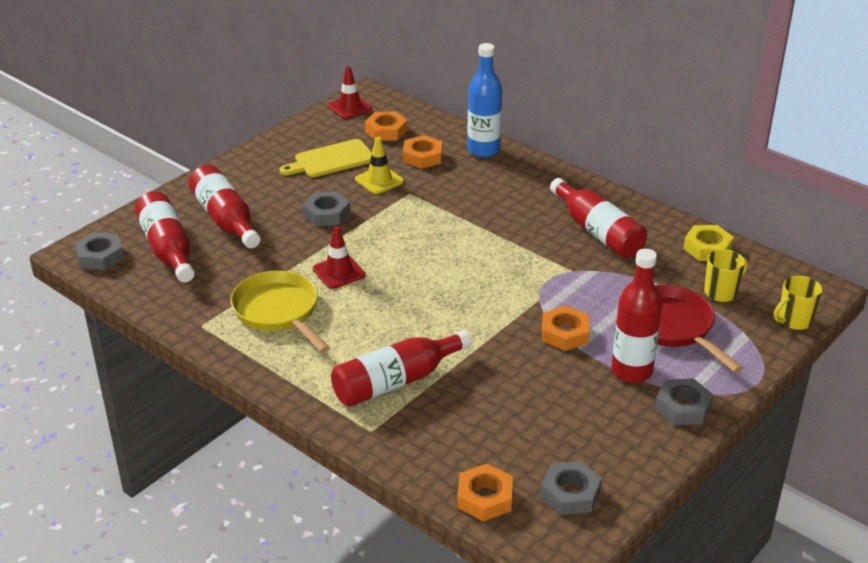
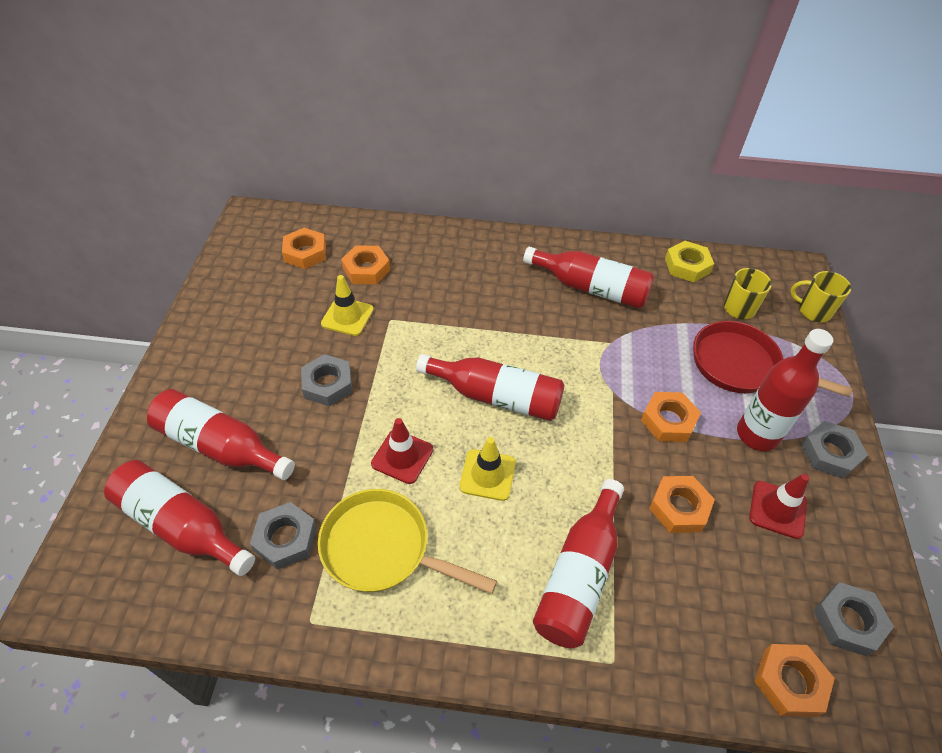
camera: 35 degrees left, 15 degrees up
grey nut [75,232,124,270] -> grey nut moved to [250,502,317,570]
yellow cutting board [280,139,372,177] -> none
red traffic cone [328,66,372,119] -> red traffic cone moved to [749,474,809,539]
blue bottle [467,43,502,158] -> none
yellow mug [774,276,823,330] -> yellow mug turned 90 degrees clockwise [790,271,851,322]
none -> red bottle [416,354,565,421]
none -> yellow traffic cone [459,437,516,501]
none -> orange nut [649,476,715,533]

